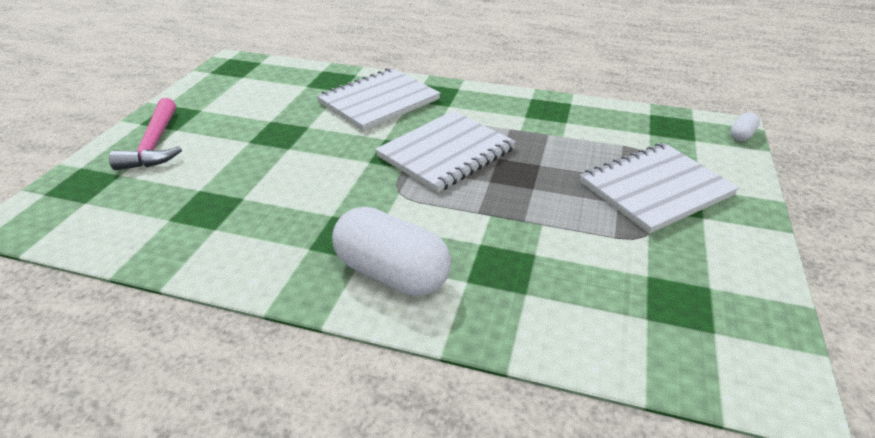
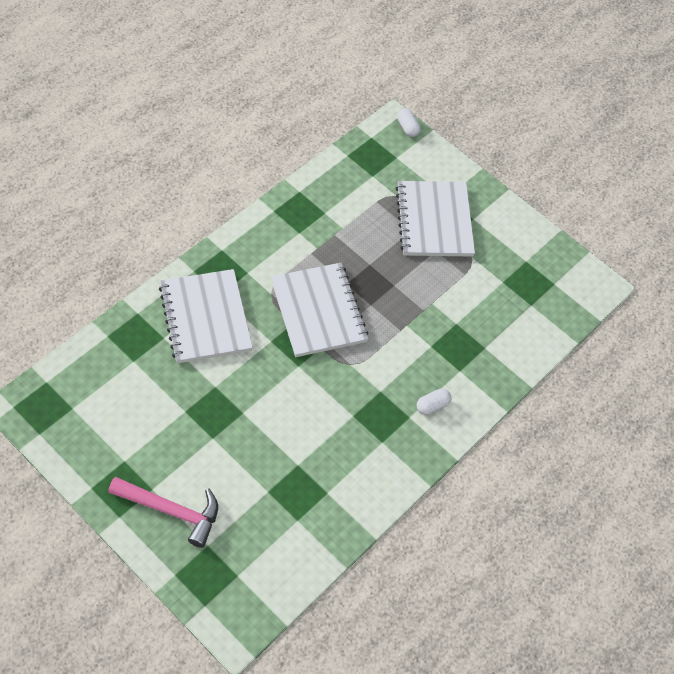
camera: 70 degrees left, 20 degrees up
white capsule [332,207,451,296] -> white capsule [417,388,452,415], size x0.44

